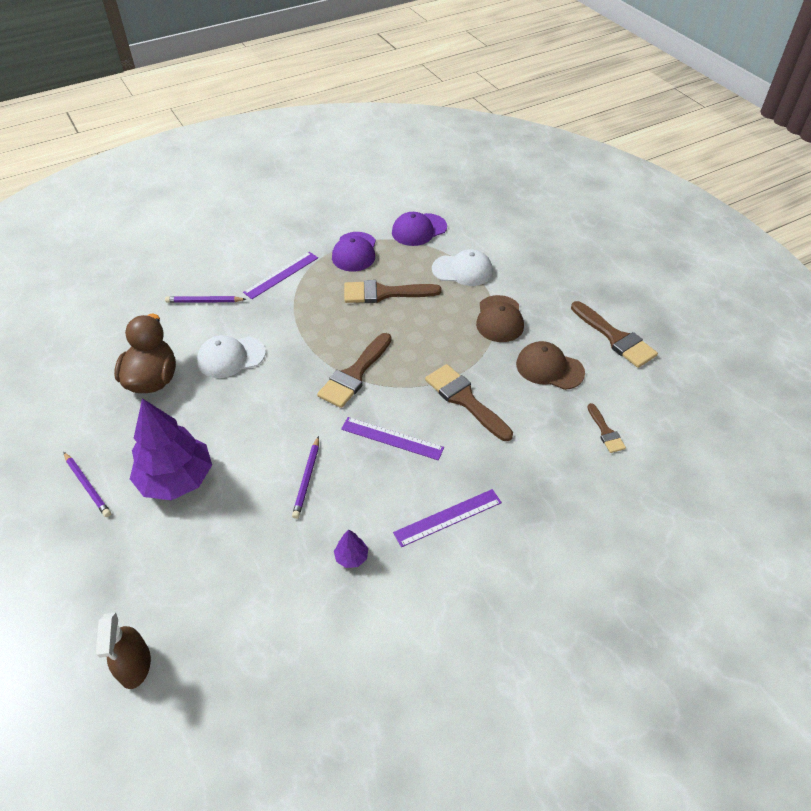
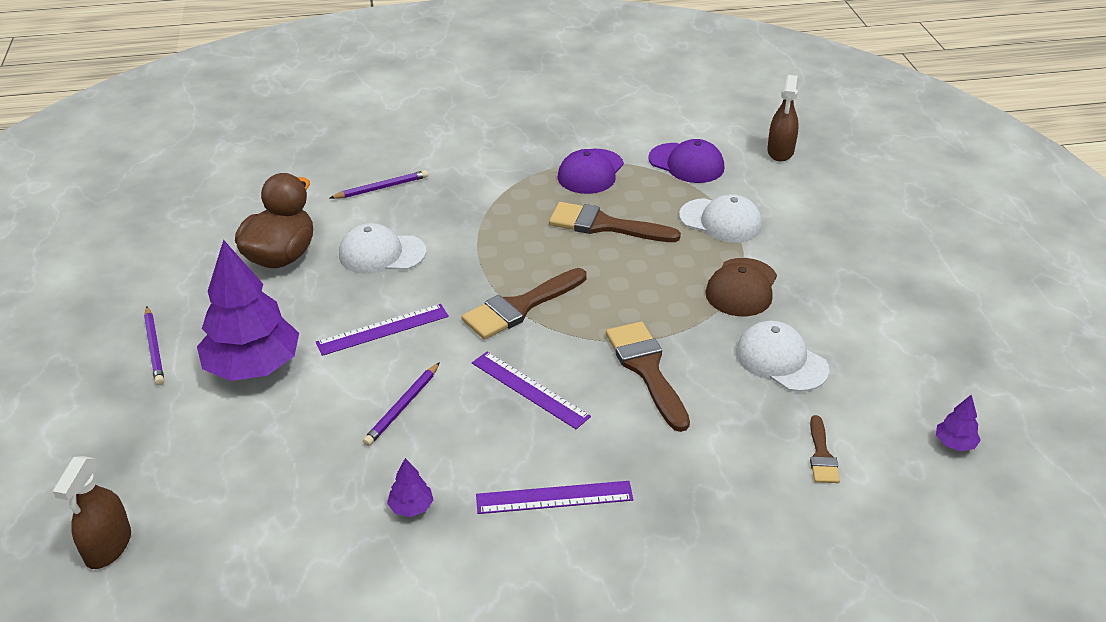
camera: 20 degrees right, 10 degrees down
purple pencil [165,296,246,303] -> purple pencil turned 135 degrees clockwise [330,170,428,199]
purple ruler [243,252,318,299] -> purple ruler moved to [316,304,449,356]
purple cap [392,212,447,246] -> purple cap turned 135 degrees counterclockwise [648,139,724,183]
brown cap [516,341,585,390] -> white cap [736,321,829,392]
brown brush [571,301,658,368] -> none
none -> brown spray bottle [767,75,799,161]
none -> purple tree [936,394,981,451]

